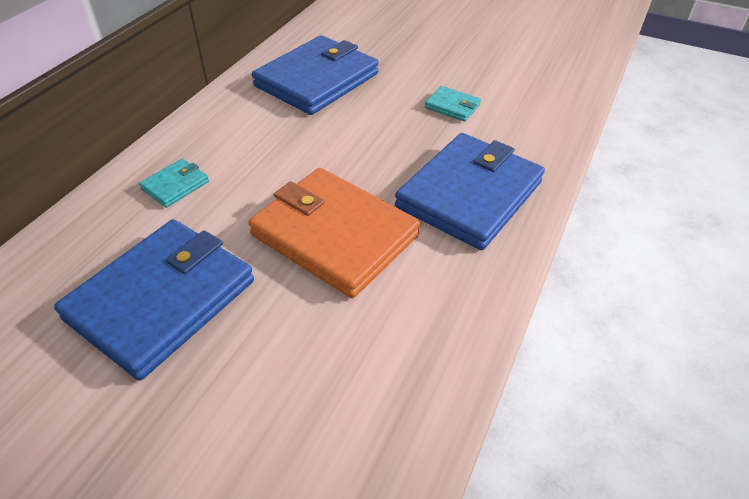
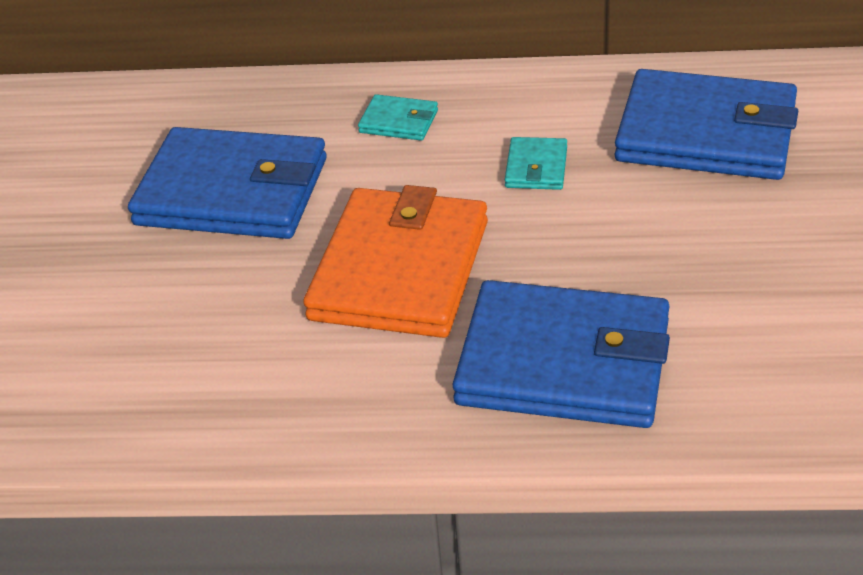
camera: 70 degrees right, 5 degrees down
turquoise wallet [425,86,481,122] -> turquoise wallet moved to [505,137,567,190]

